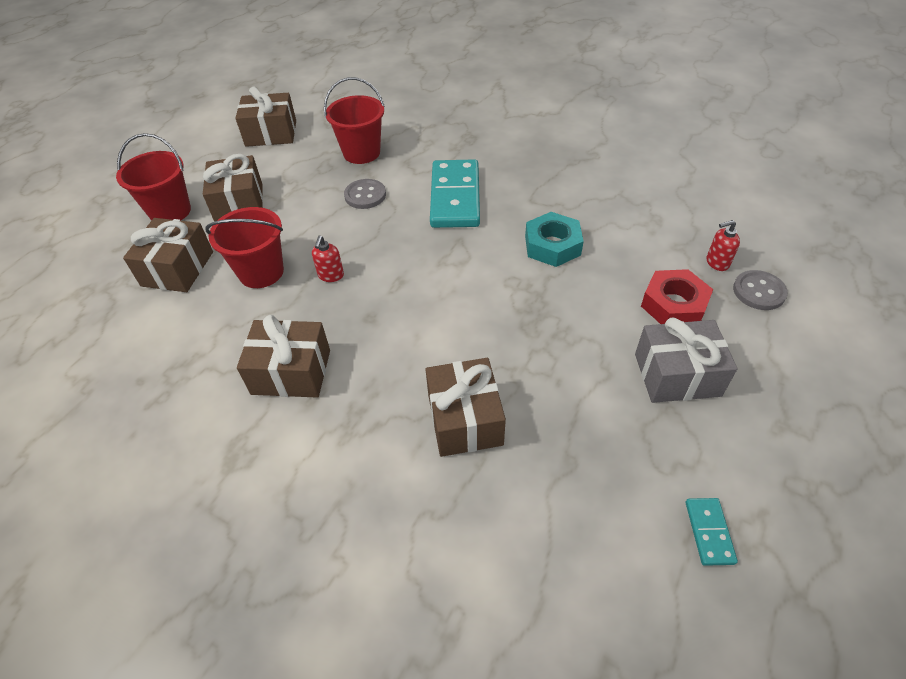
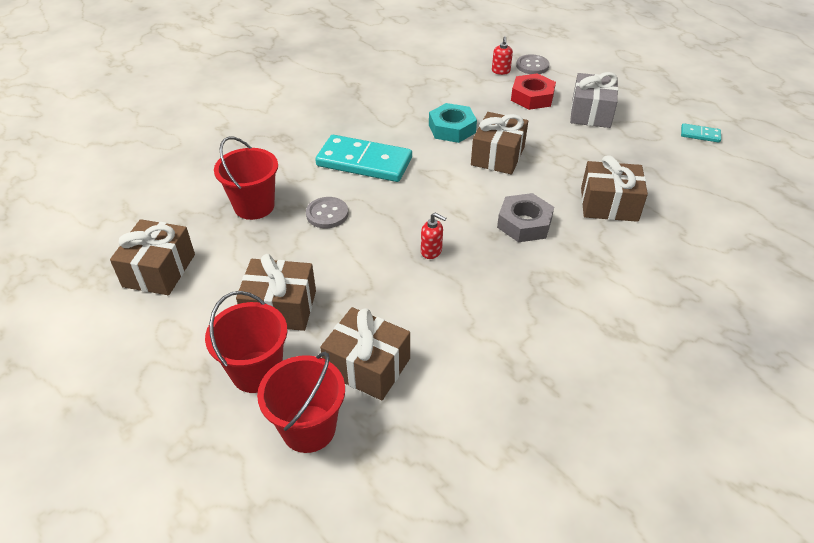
camera: 75 degrees left, 5 degrees down
red bucket [205,207,284,288] -> red bucket moved to [257,352,345,453]
brown gift [237,315,330,398] -> brown gift moved to [471,112,528,174]
none -> grey nut [497,193,554,242]

